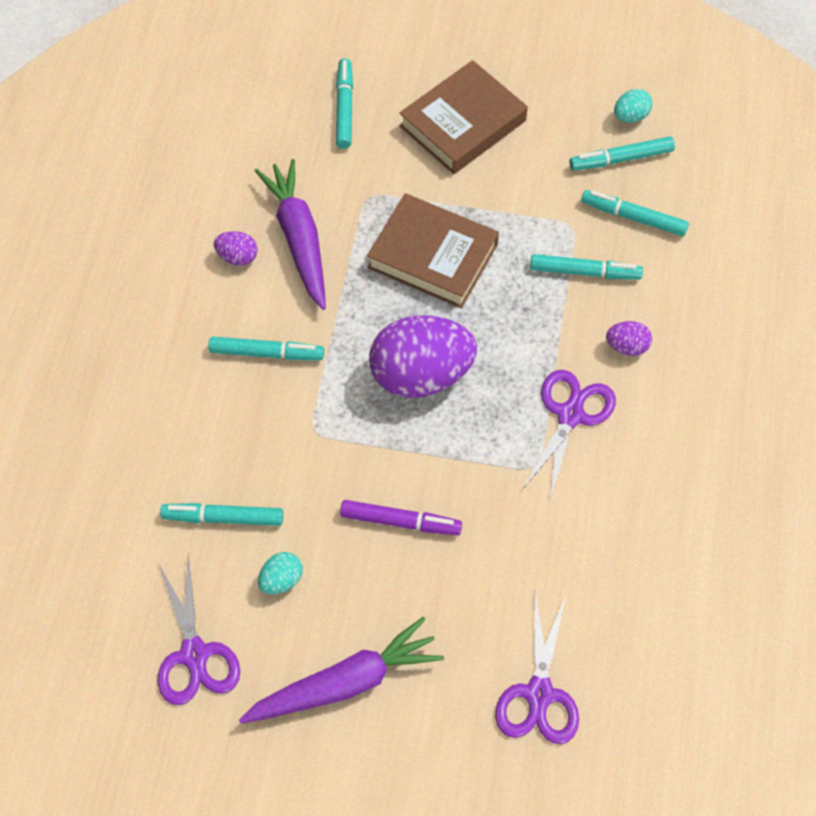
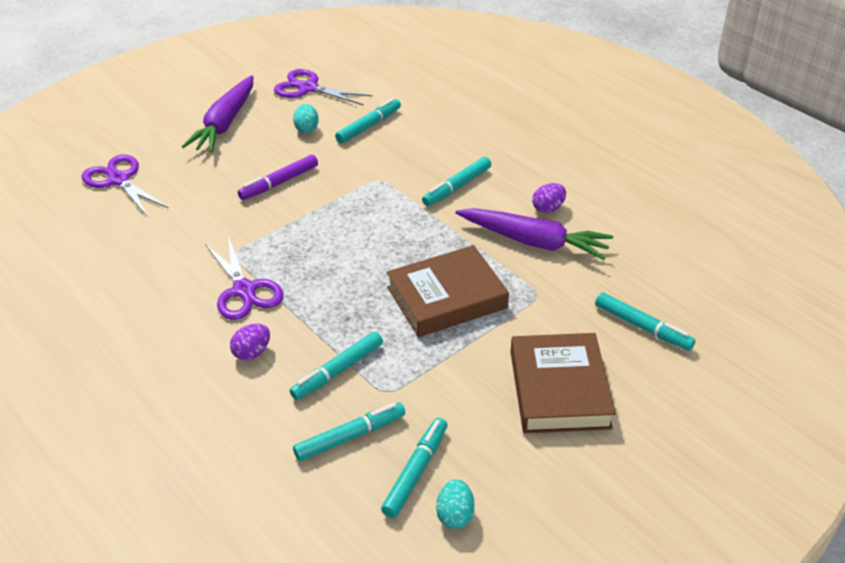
camera: 130 degrees right, 20 degrees down
purple egg [369,315,477,398] -> none

